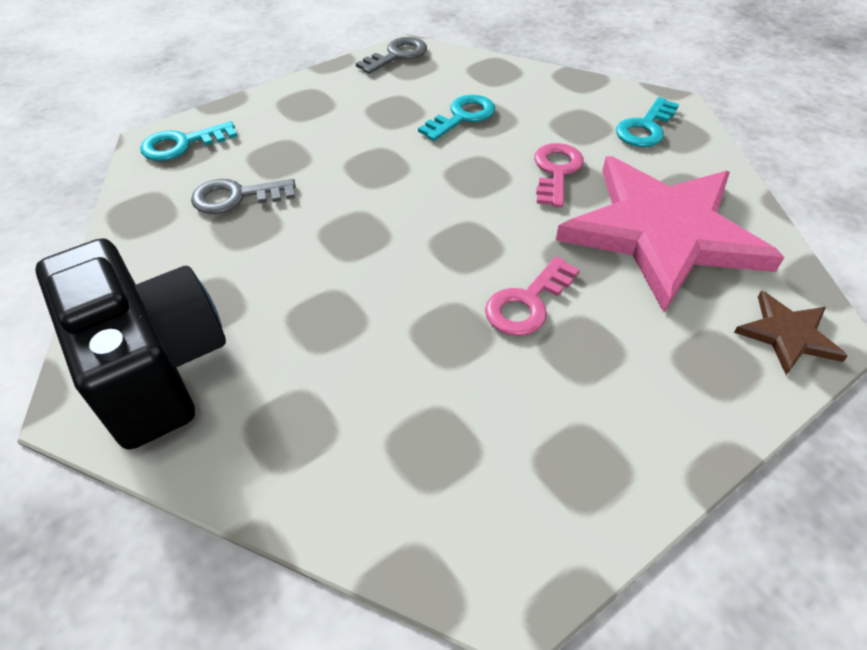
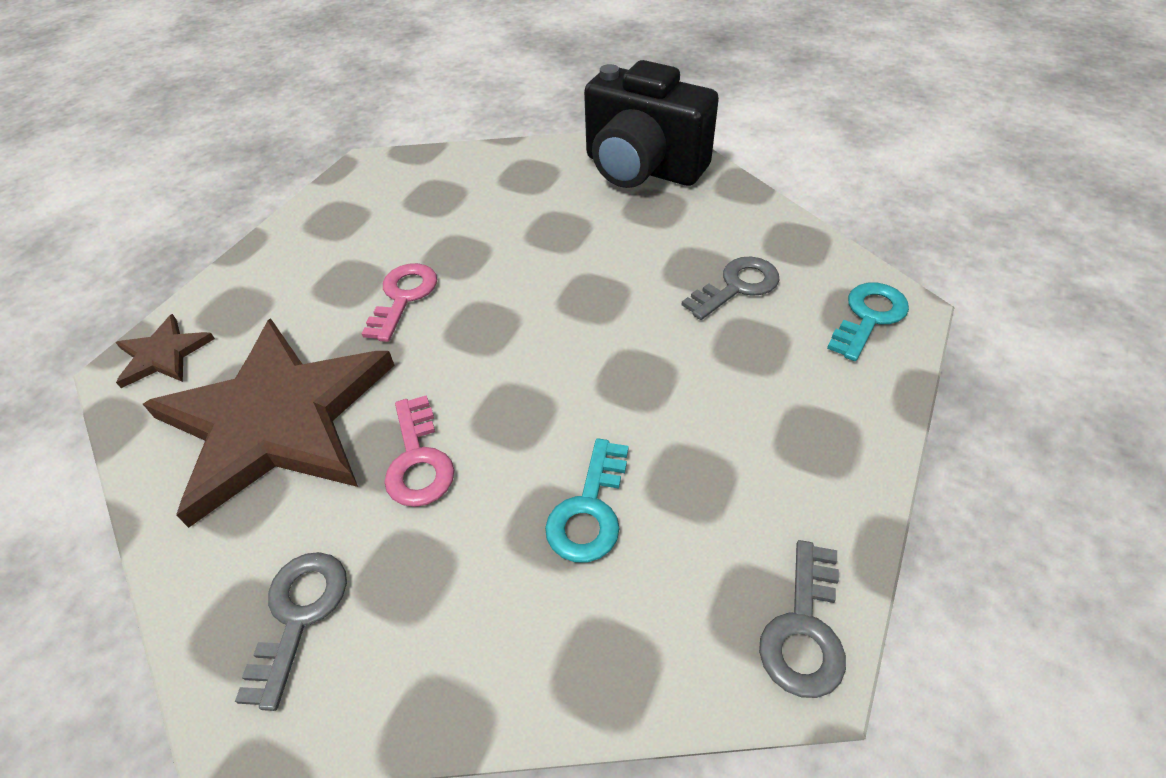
camera: 155 degrees right, 0 degrees up
pink star [556,156,784,313] -> brown star [143,318,395,528]
turquoise key [616,97,679,147] -> grey key [235,552,347,711]

